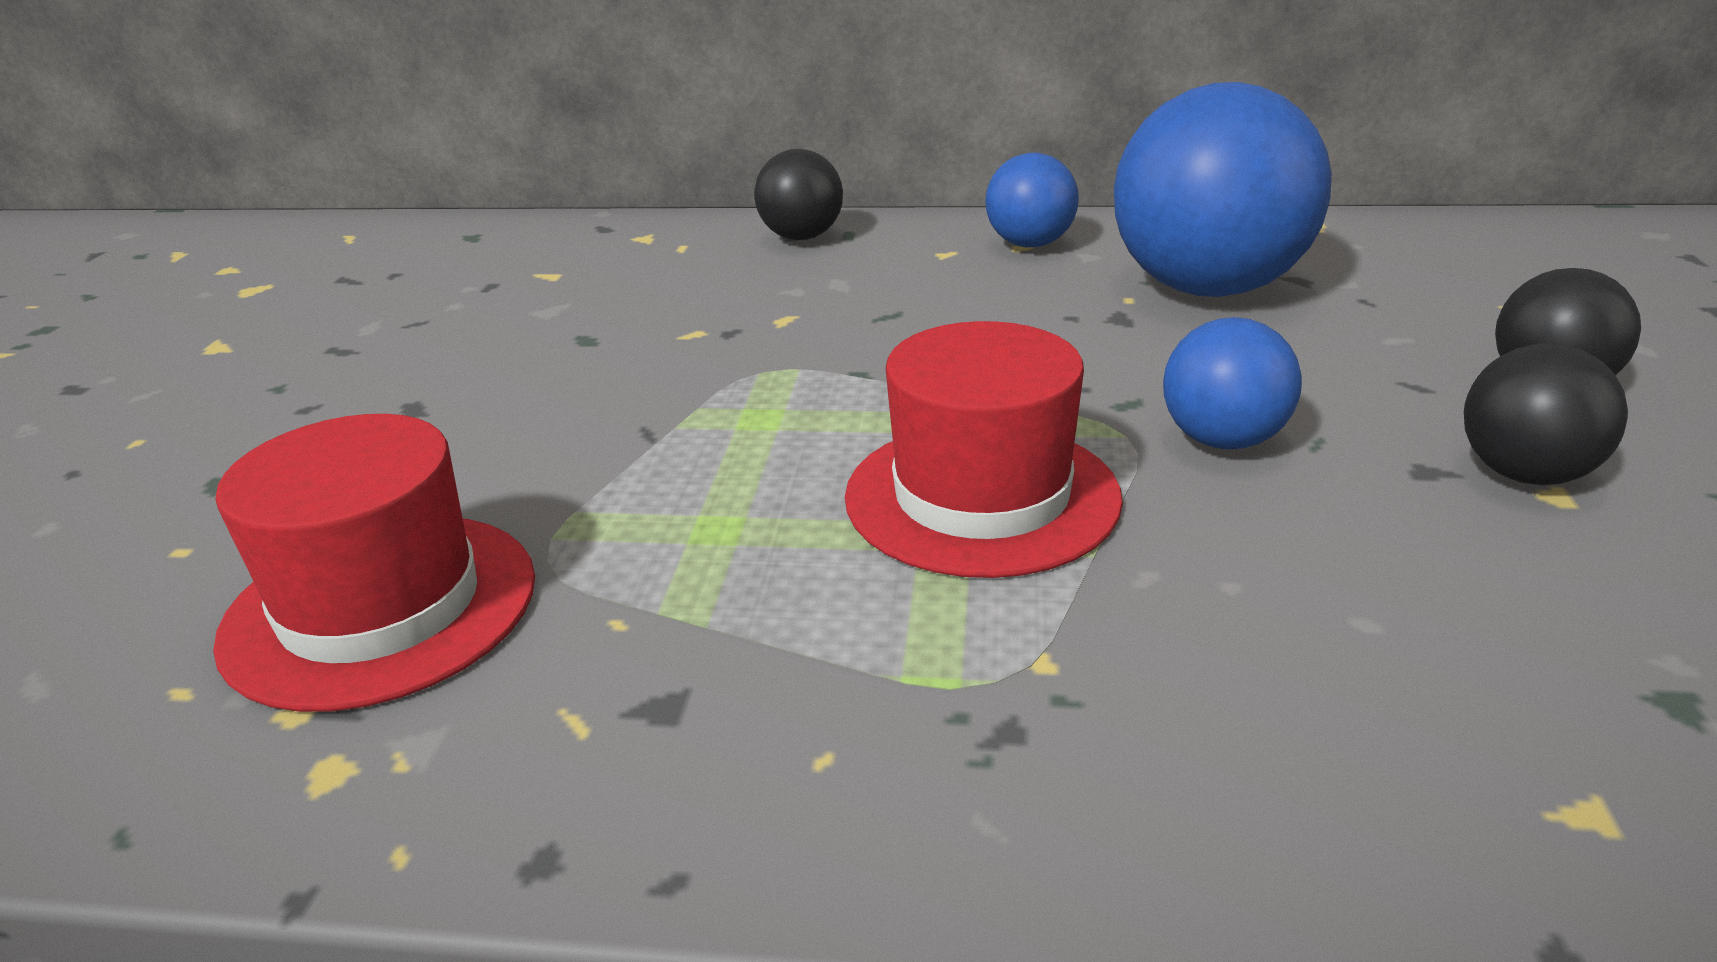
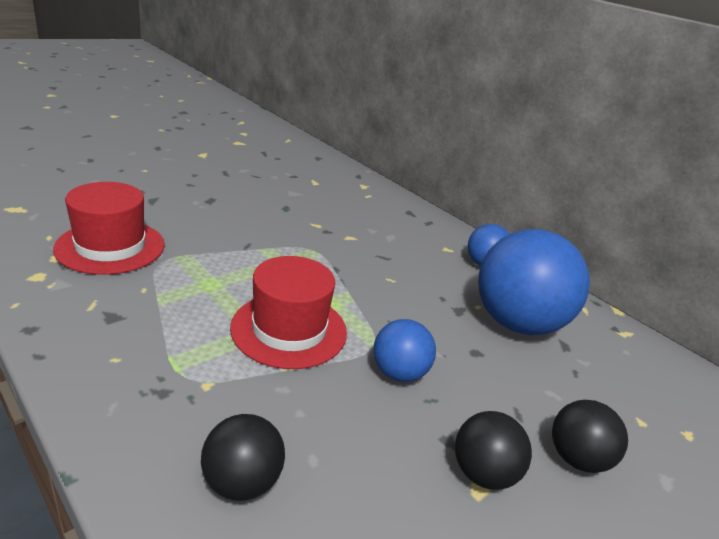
camera: 35 degrees right, 0 degrees up
black ball [754,149,843,240] -> black ball moved to [201,414,285,501]

